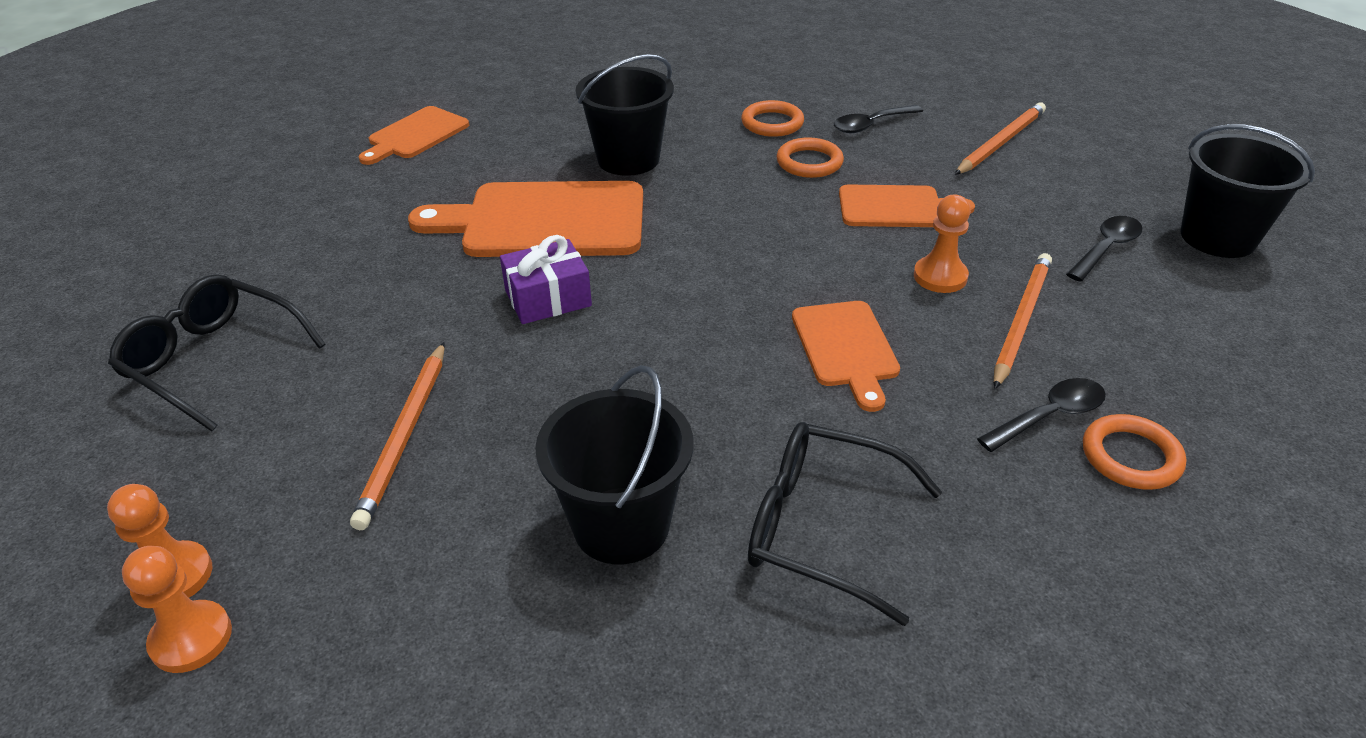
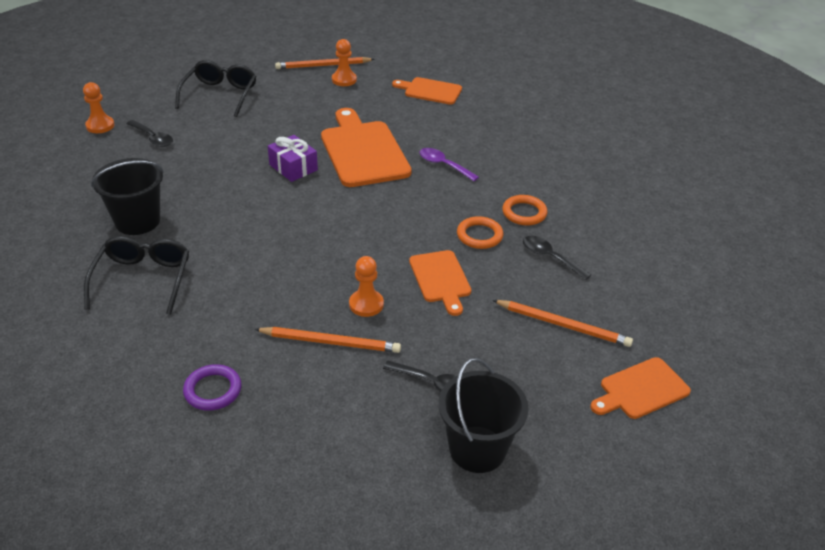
camera: 70 degrees right, 0 degrees up
orange pawn [122,546,232,673] -> orange pawn moved to [332,39,357,86]
orange pencil [350,342,445,530] -> orange pencil moved to [275,57,375,69]
black bucket [576,54,674,176] -> purple spoon [419,148,479,181]
orange cutting board [792,301,900,412] -> orange cutting board moved to [591,357,691,419]
black spoon [977,378,1106,452] -> black spoon moved to [127,120,173,147]
orange ring [1083,414,1186,490] -> purple ring [183,364,242,411]

